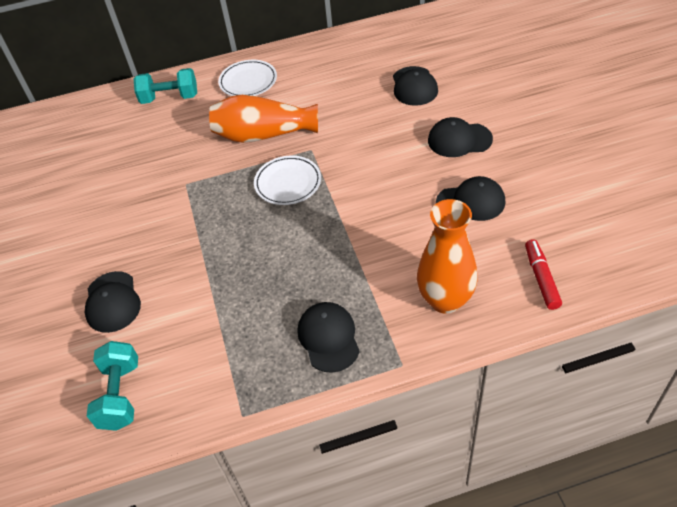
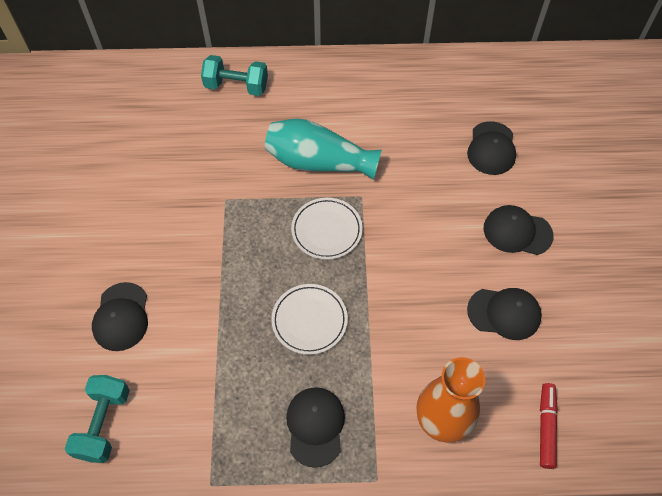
camera: 10 degrees right, 10 degrees up
orange vase [209,95,318,143] -> turquoise vase [265,119,382,180]
white plate [218,60,277,96] -> white plate moved to [271,284,348,355]

